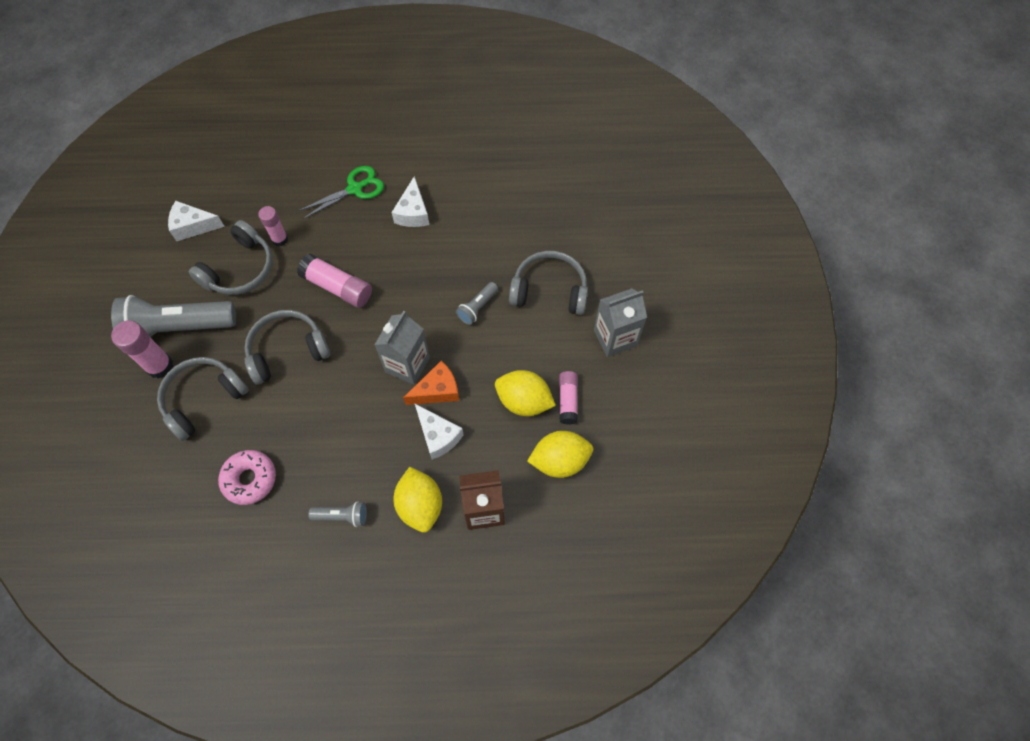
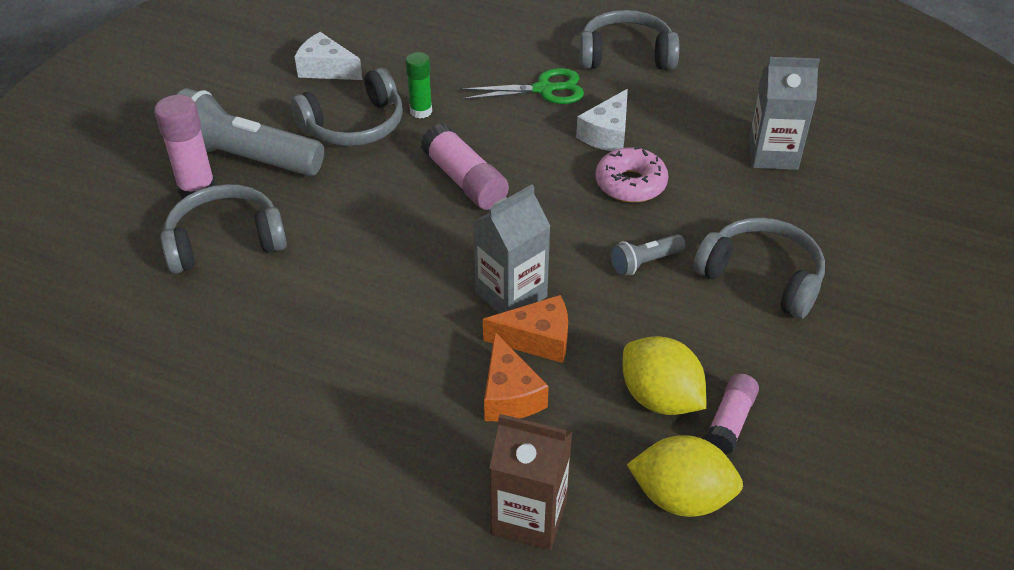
camera: 25 degrees right, 20 degrees down
pink donut [218,450,276,505] -> pink donut moved to [595,146,668,203]
grey headphones [244,310,330,385] -> grey headphones moved to [580,10,679,70]
pink glue stick [258,206,288,246] -> green glue stick [405,52,432,118]
grey flashlight [308,501,367,527] -> none
yellow lemon [394,467,442,533] -> none
white cheese [414,403,464,460] -> orange cheese [484,332,549,421]
grey carton [594,288,647,357] -> grey carton moved to [748,57,820,170]

